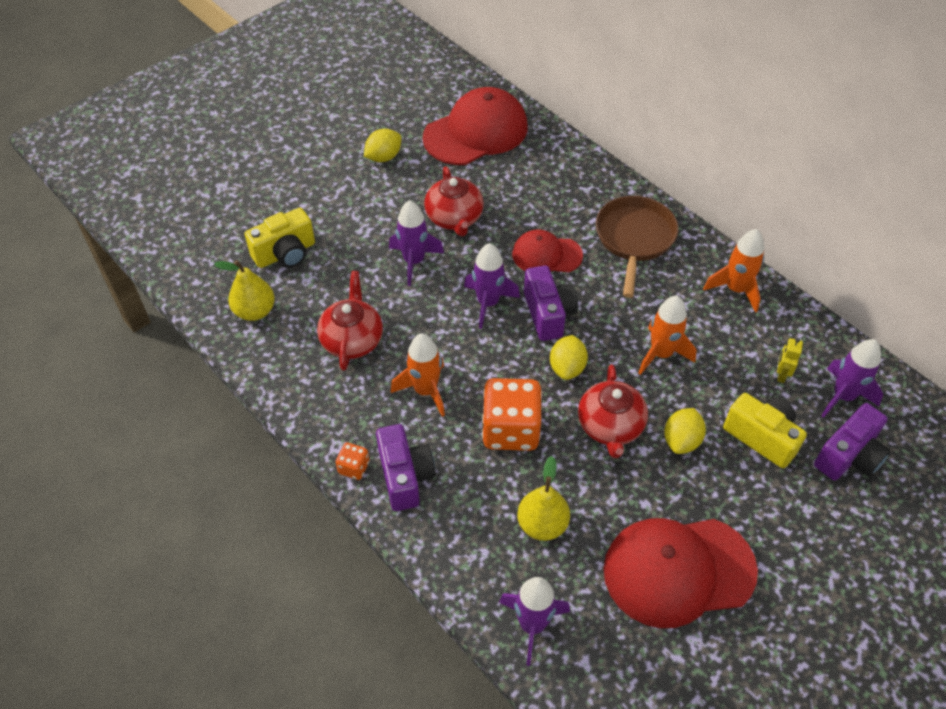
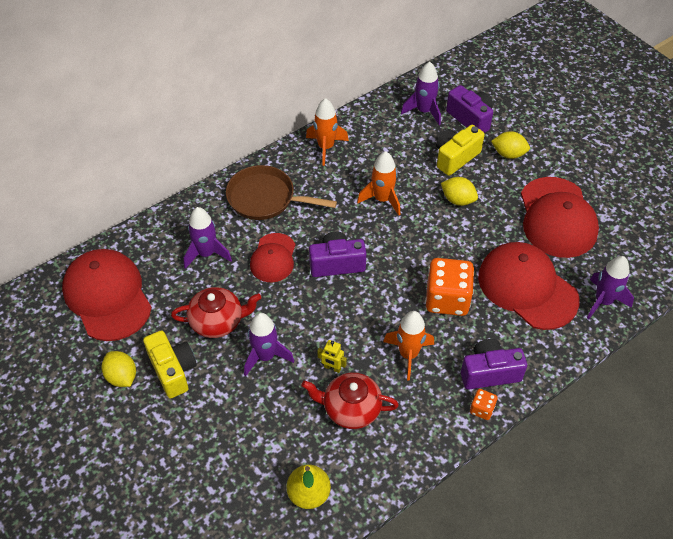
camera: 85 degrees left, 0 degrees up
yellow camera [245,208,315,268] -> yellow camera moved to [143,330,197,399]
purple rocket [464,243,520,329] -> purple rocket moved to [184,207,232,269]
yellow pear [517,456,570,541] -> red cap [478,242,579,330]
yellow lemon [550,335,588,380] -> yellow lemon moved to [491,131,530,159]
red teapot [578,364,648,458] -> none
yellow robot [777,338,803,383] -> yellow robot moved to [317,340,347,373]

